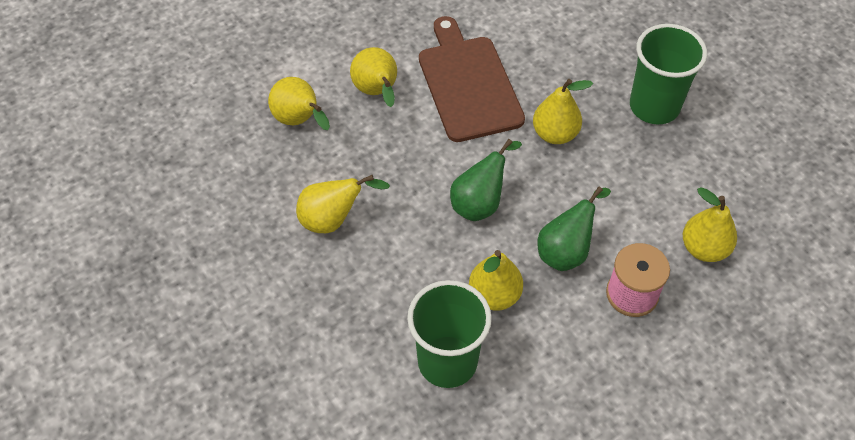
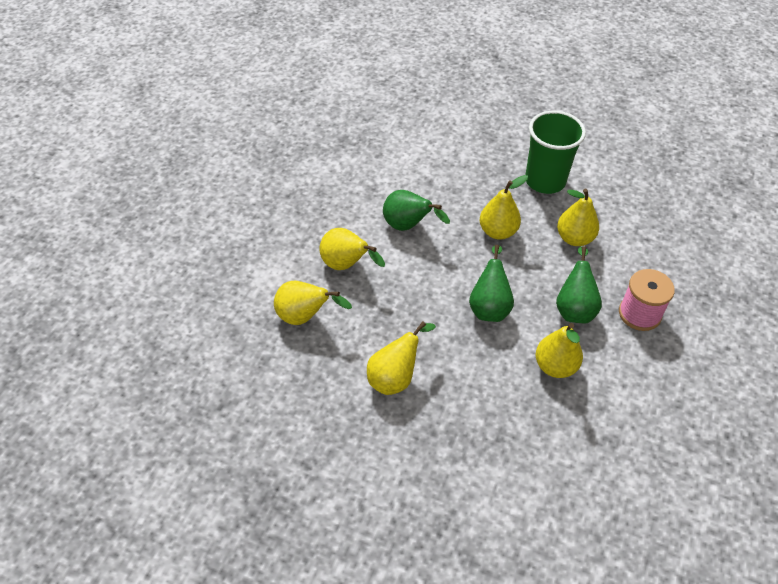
camera: 35 degrees left, 5 degrees down
green cup [407,280,492,388] -> none
brown cutting board [419,16,525,142] -> green pear [383,190,450,231]
yellow pear [683,187,737,262] -> yellow pear moved to [557,189,599,246]

